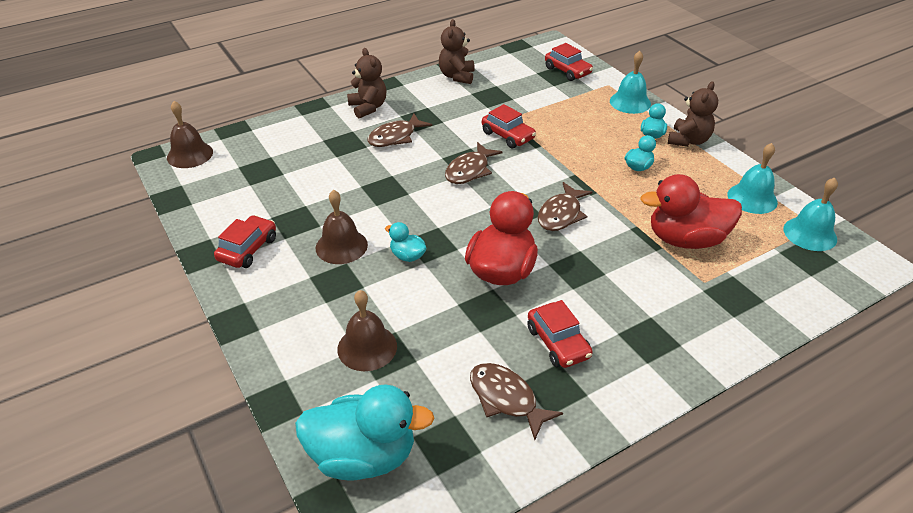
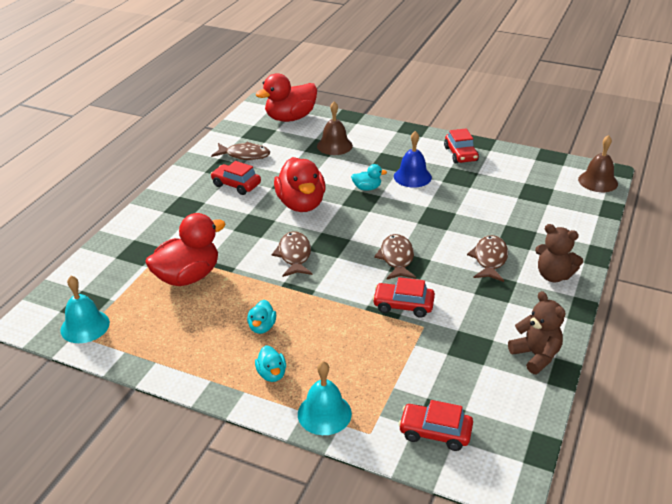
camera: 145 degrees right, 5 degrees down
turquoise duck [295,384,435,480] -> red duck [256,73,317,122]
brown bell [316,190,368,264] -> blue bell [394,131,432,188]
brown teddy bear [668,81,718,147] -> none
turquoise bell [728,143,778,214] -> none

